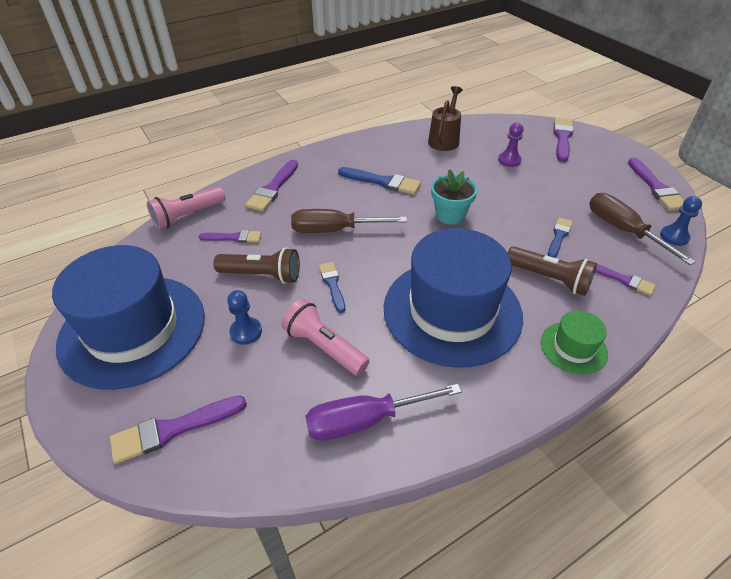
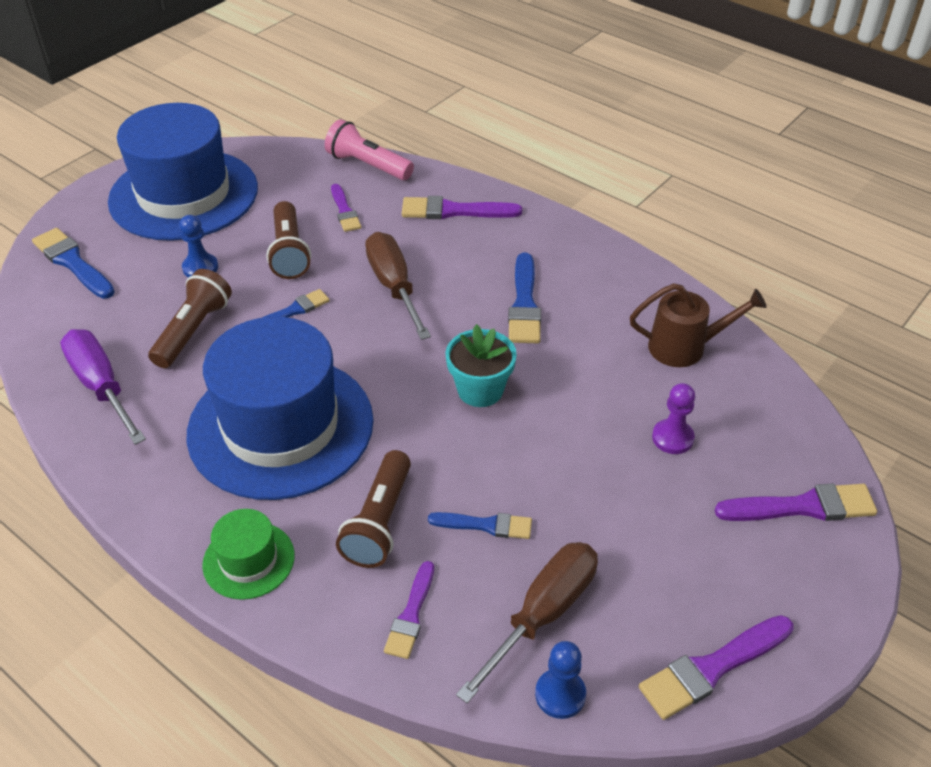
camera: 70 degrees right, 0 degrees up
purple brush [110,396,247,464] -> blue brush [32,228,115,299]
pink flashlight [281,299,370,376] -> brown flashlight [148,269,232,368]

